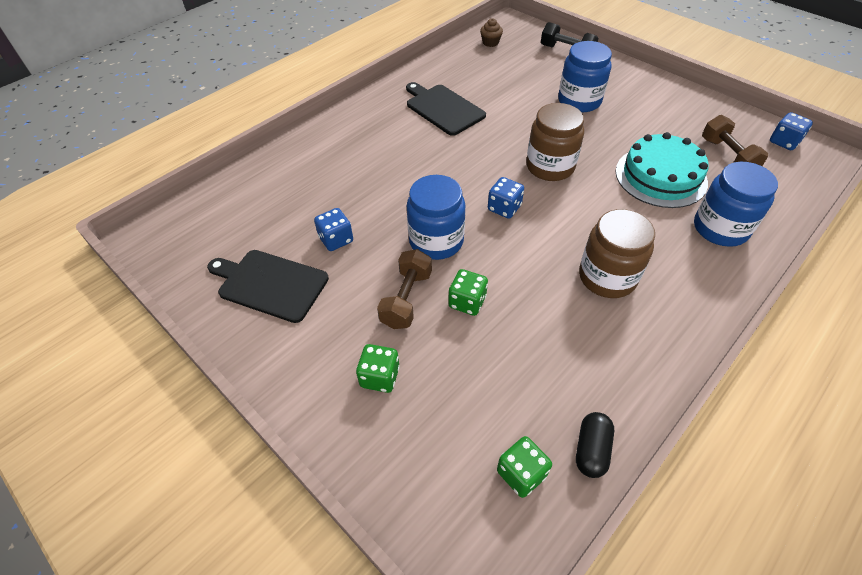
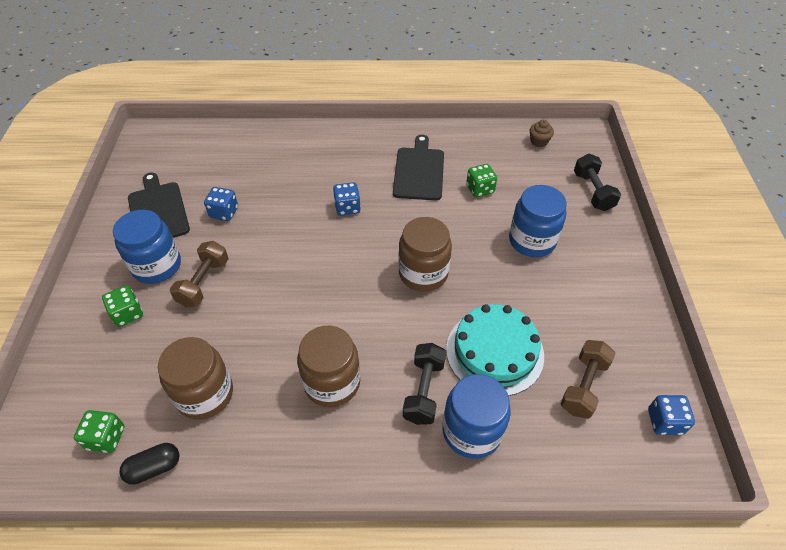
camera: 45 degrees right, 0 degrees up
brown dumbbell [377,249,432,329] -> brown dumbbell turned 45 degrees counterclockwise [170,241,228,307]
blue jar [407,175,465,260] -> blue jar moved to [113,210,181,284]
green dice [449,269,488,316] -> green dice moved to [466,164,497,198]
blue dice [488,177,524,218] -> blue dice moved to [333,182,361,216]
none -> brown jar [158,337,233,420]
none -> black dumbbell [403,343,446,425]

